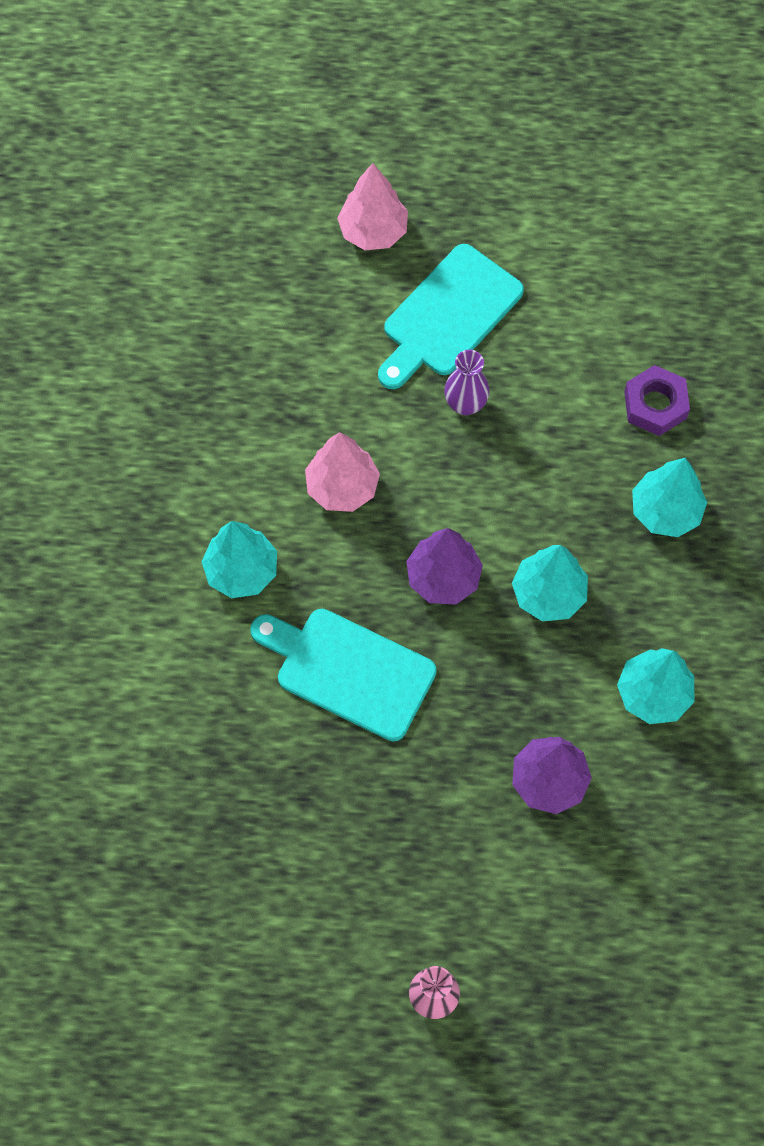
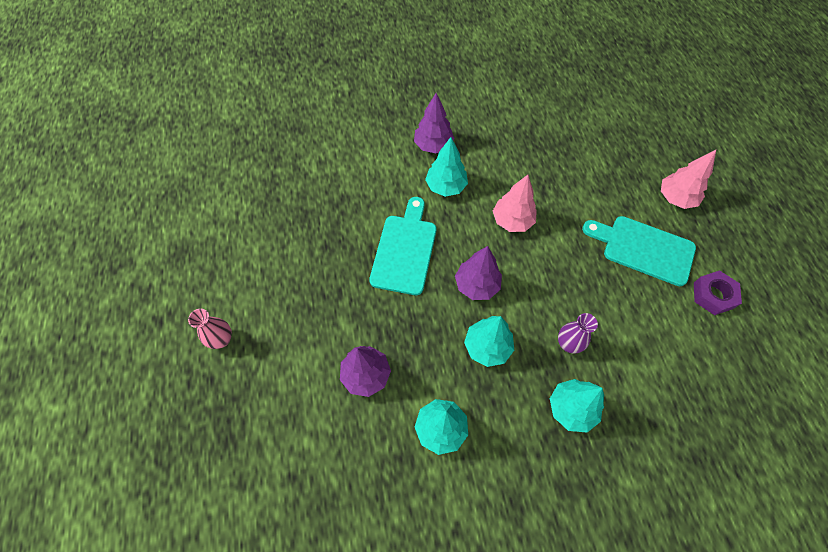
camera: 75 degrees right, 5 degrees down
purple vase [444,350,490,416] -> purple vase moved to [558,313,598,354]
purple nut [624,365,690,436] -> purple nut moved to [694,270,742,315]
none -> purple tree [414,93,455,153]

